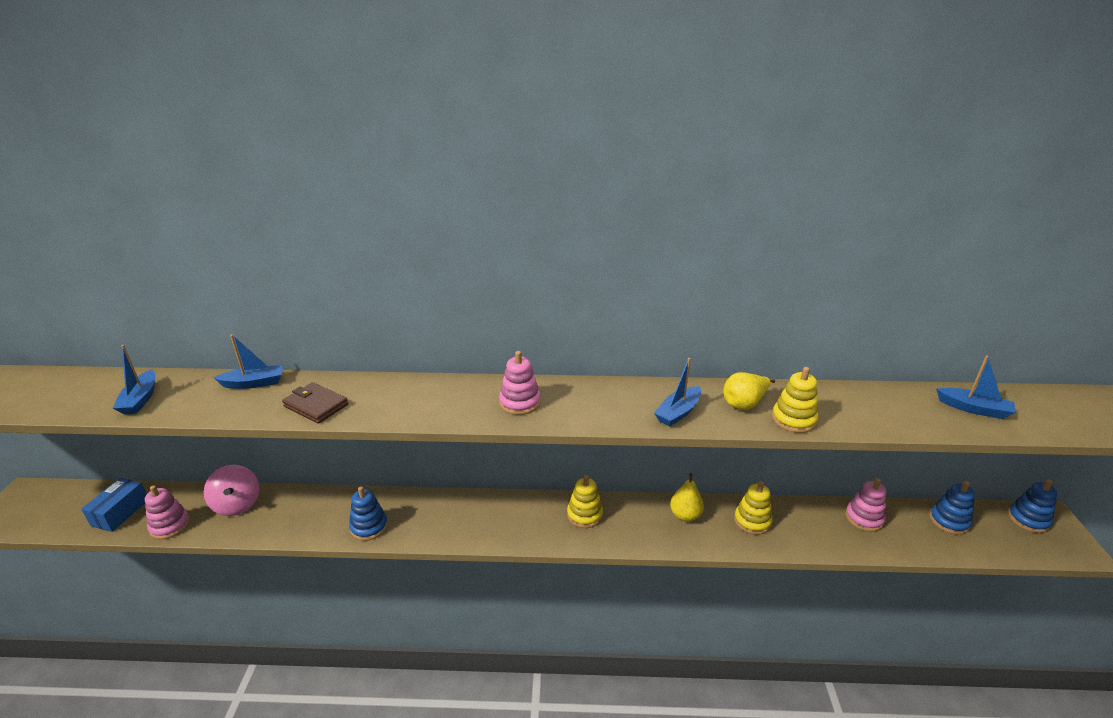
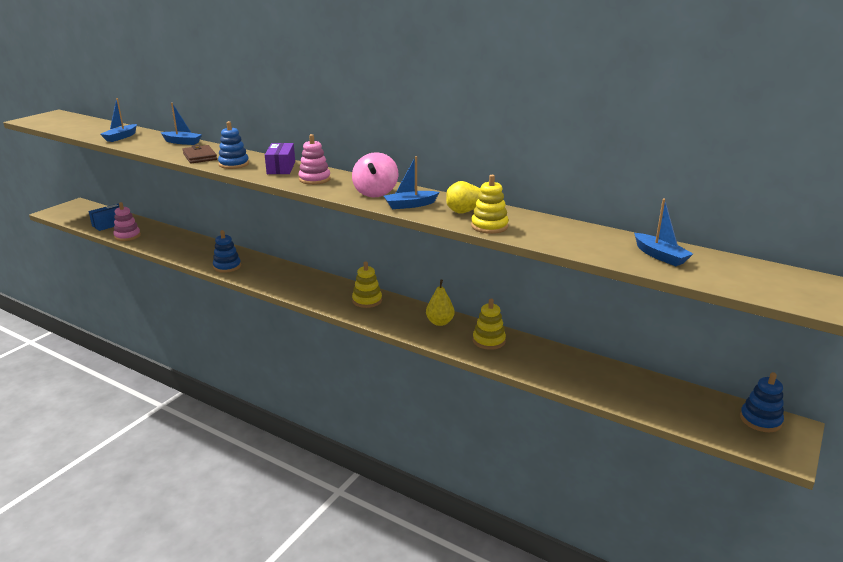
camera: 30 degrees right, 5 degrees down
pink spinning top [204,465,259,516] -> pink spinning top moved to [352,152,398,197]
pink stacking toy [845,478,886,532] -> none
blue stacking toy [929,481,975,535] -> blue stacking toy moved to [218,121,249,169]
none -> purple box [265,143,295,174]

